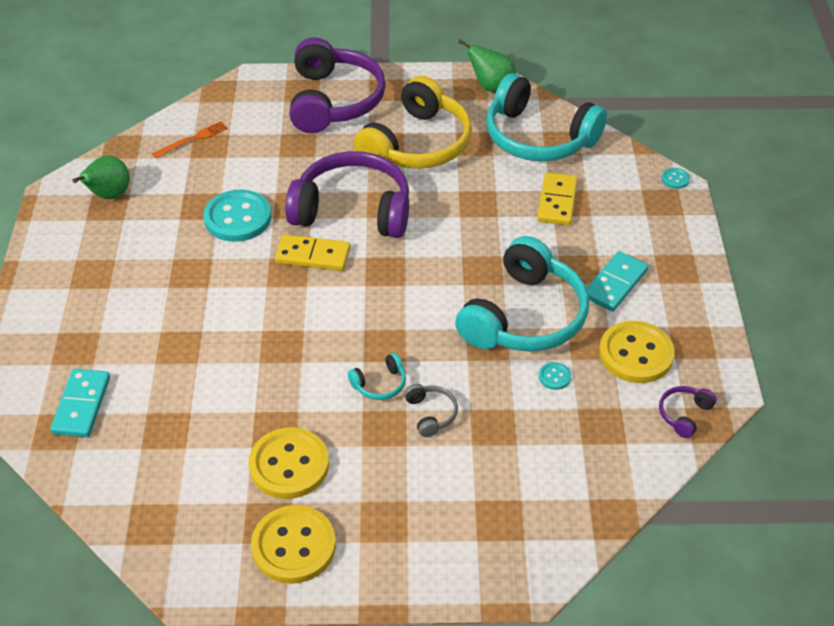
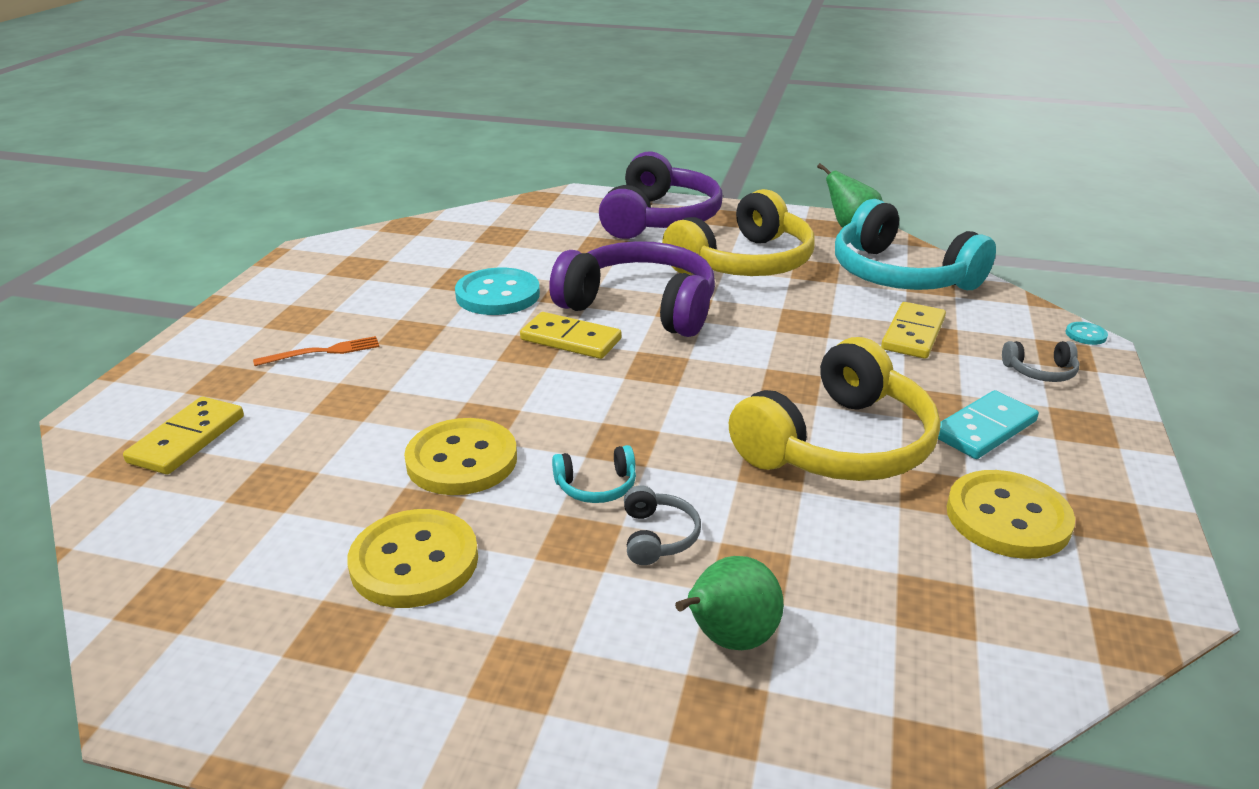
camera: 15 degrees right, 15 degrees down
turquoise domino [50,369,110,437] -> yellow domino [123,397,244,474]
green pear [73,156,130,199] -> green pear moved to [675,556,784,650]
orange fork [152,121,228,158] -> orange fork moved to [253,336,380,366]
yellow button [251,505,336,584] -> yellow button moved to [404,418,517,495]
turquoise headphones [455,236,589,352] -> yellow headphones [729,337,940,481]
turquoise button [539,362,571,390] -> none
purple headphones [659,386,717,438] -> none
none -> grey headphones [1002,341,1079,382]

